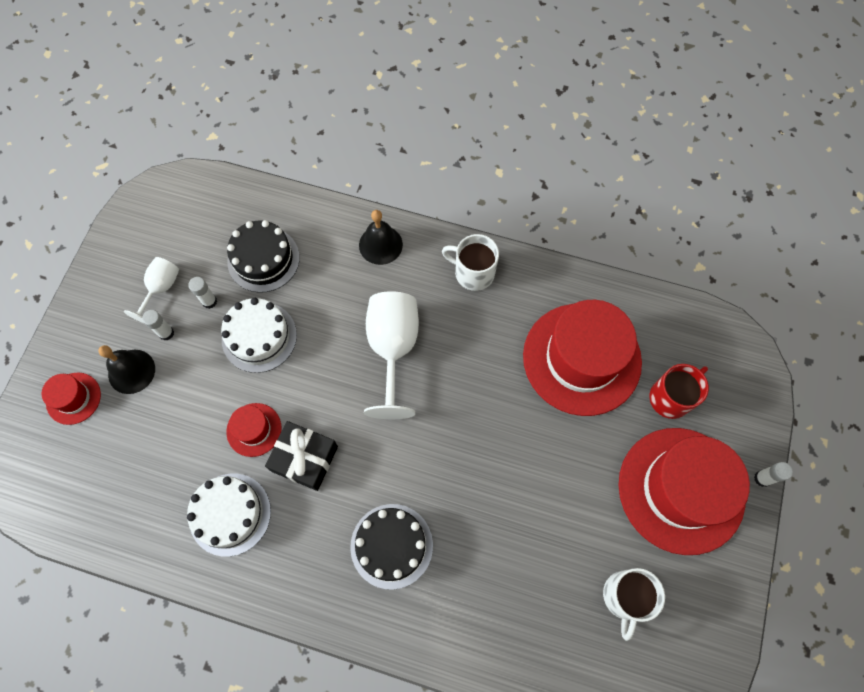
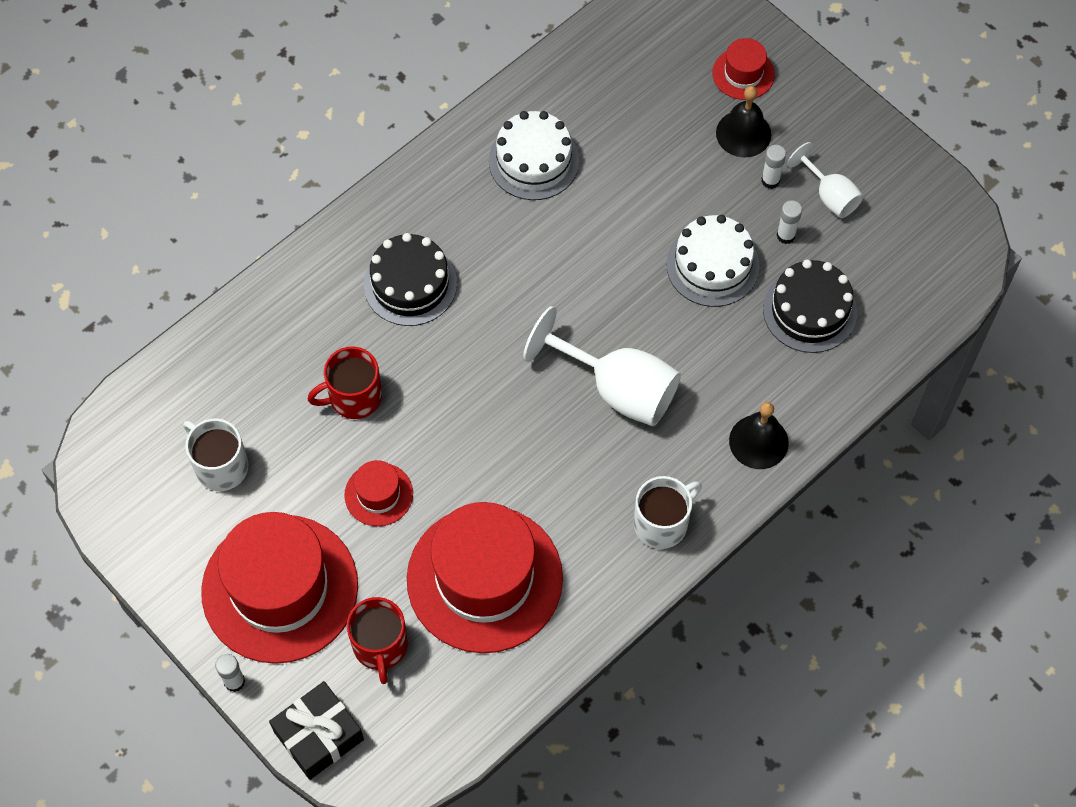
camera: 120 degrees right, 5 degrees down
red hat [226,403,282,457] -> red hat moved to [344,460,413,526]
black gift [265,421,338,491] -> black gift moved to [269,681,364,780]
none -> red mug [308,346,382,419]

